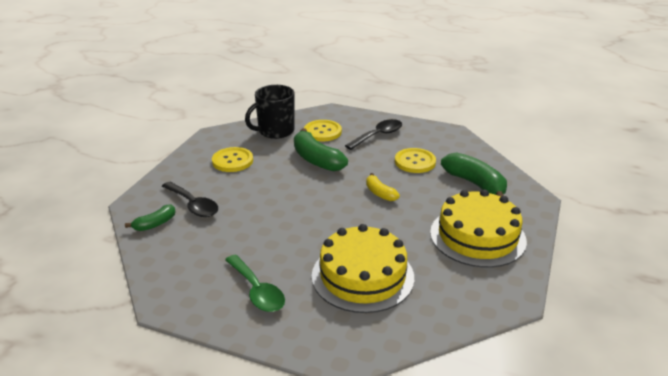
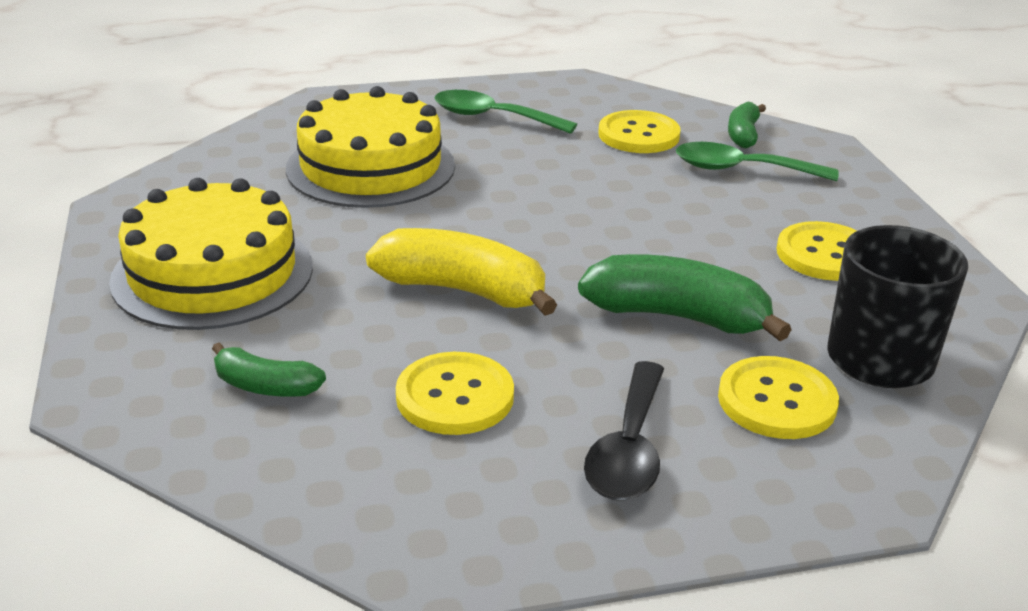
camera: 145 degrees right, 0 degrees up
black spoon [162,182,218,217] -> green spoon [676,142,839,181]
yellow banana [366,173,400,201] -> yellow banana [366,228,557,316], size x1.79
green banana [441,152,507,196] -> green banana [212,343,326,397], size x0.56
none -> yellow button [598,110,681,153]

